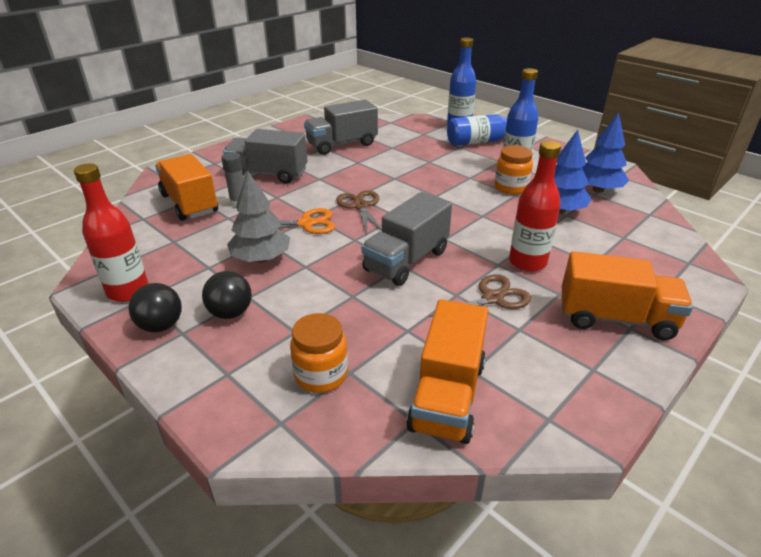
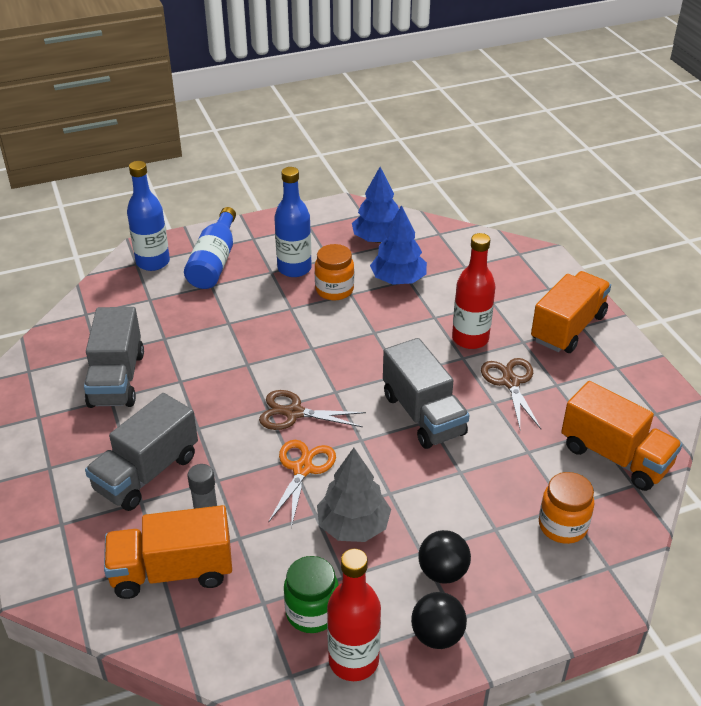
camera: 65 degrees left, 5 degrees up
none -> green jar [284,556,339,633]

